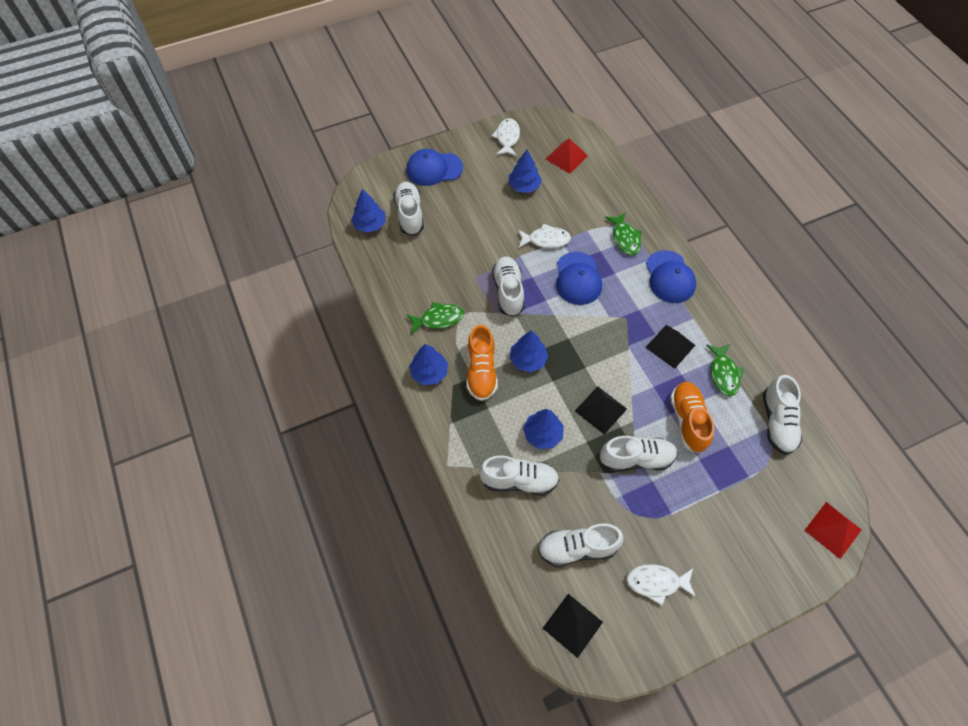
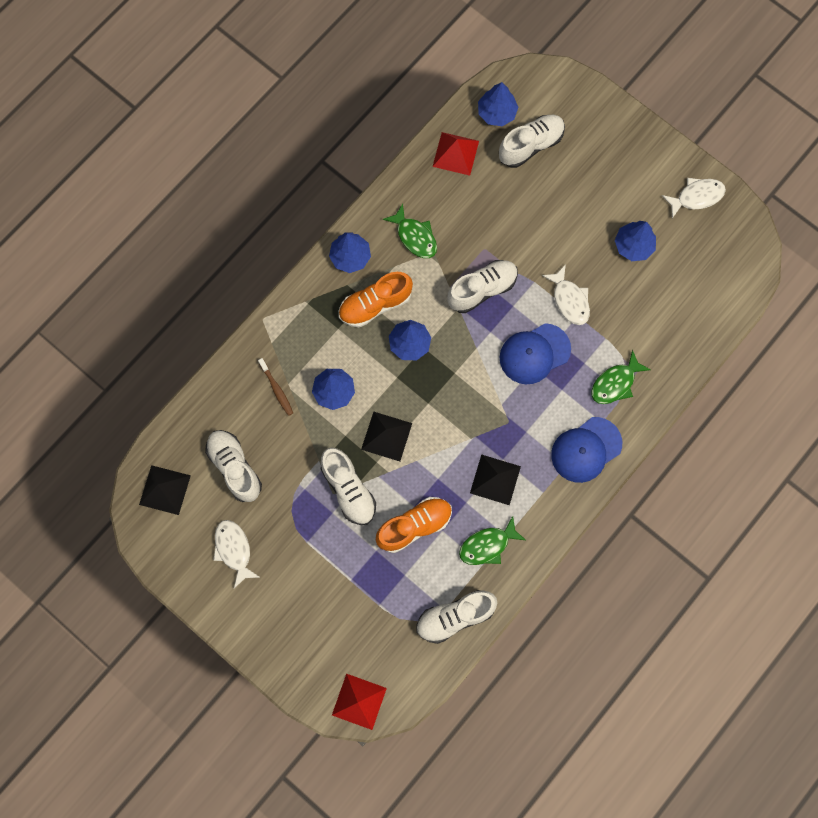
camera: 65 degrees right, 15 degrees up
blue cap [406,149,463,186] -> none
white shoe [479,455,559,495] -> brown toothbrush [258,358,293,416]
red pyramid [546,138,588,174] -> red pyramid moved to [432,132,479,176]

